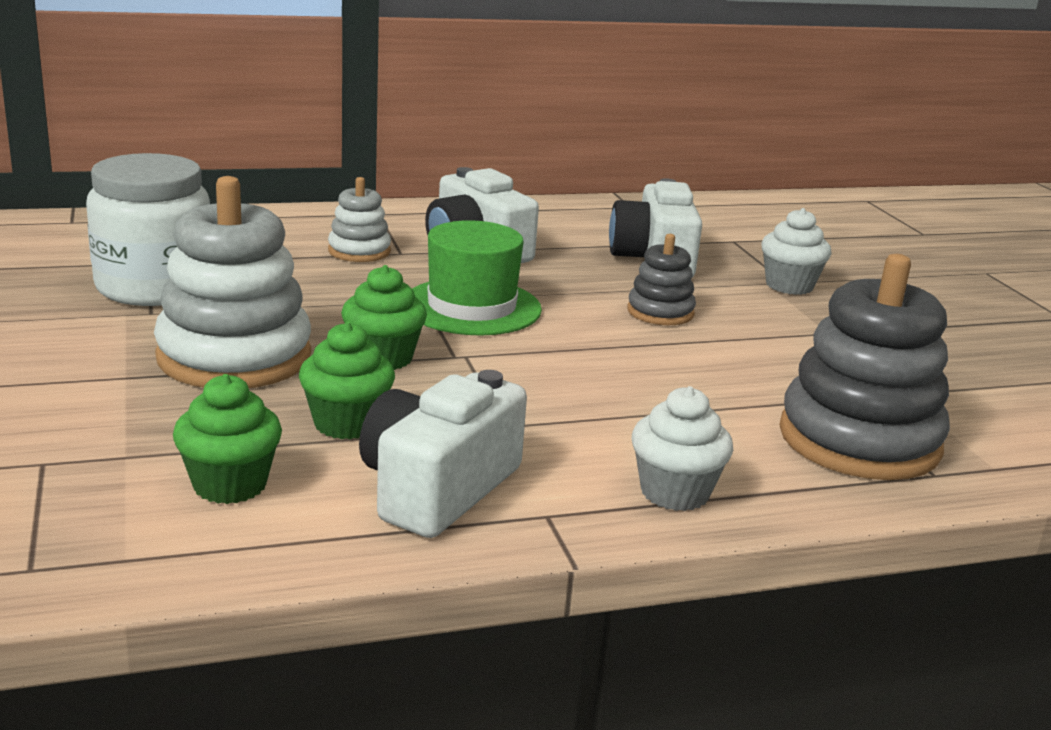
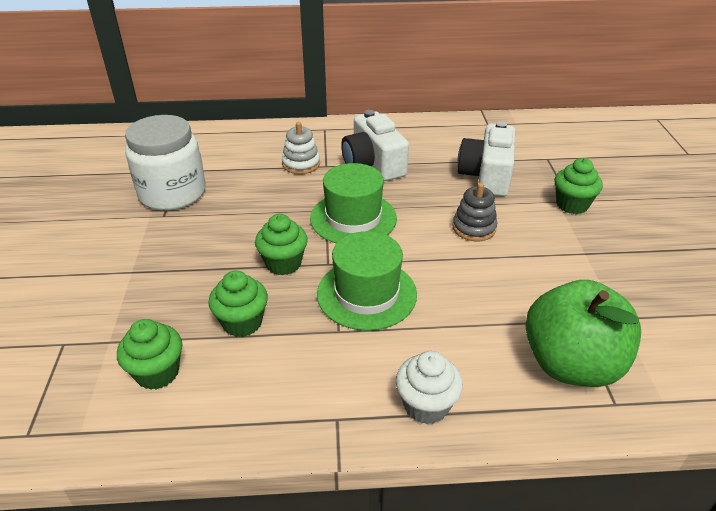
camera: 15 degrees right, 15 degrees up
white stacking toy [154,176,311,388] -> none
white camera [359,370,527,538] -> none
white cupcake [761,208,832,295] -> green cupcake [554,158,603,214]
grey stacking toy [779,254,950,480] -> green apple [525,280,641,387]
none -> green hat [317,231,417,331]

